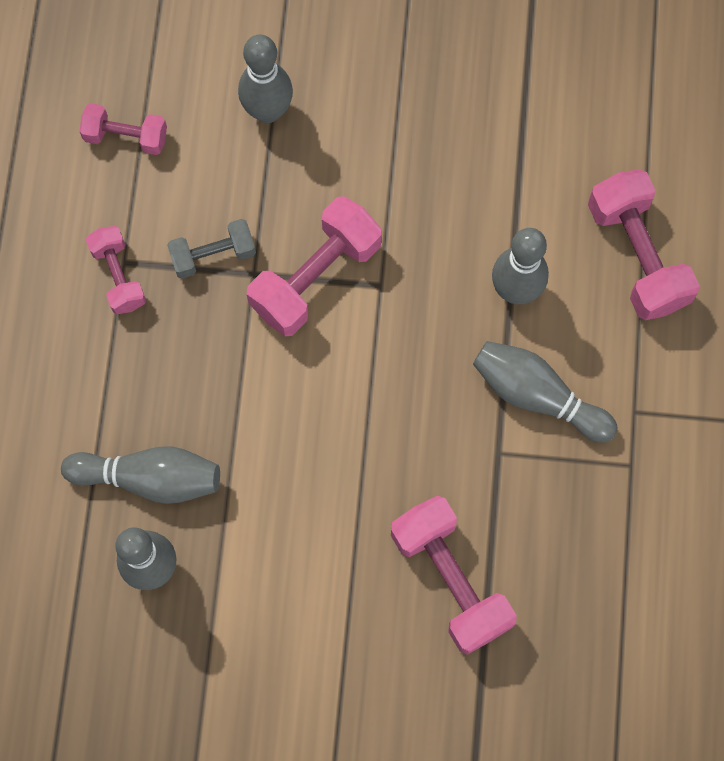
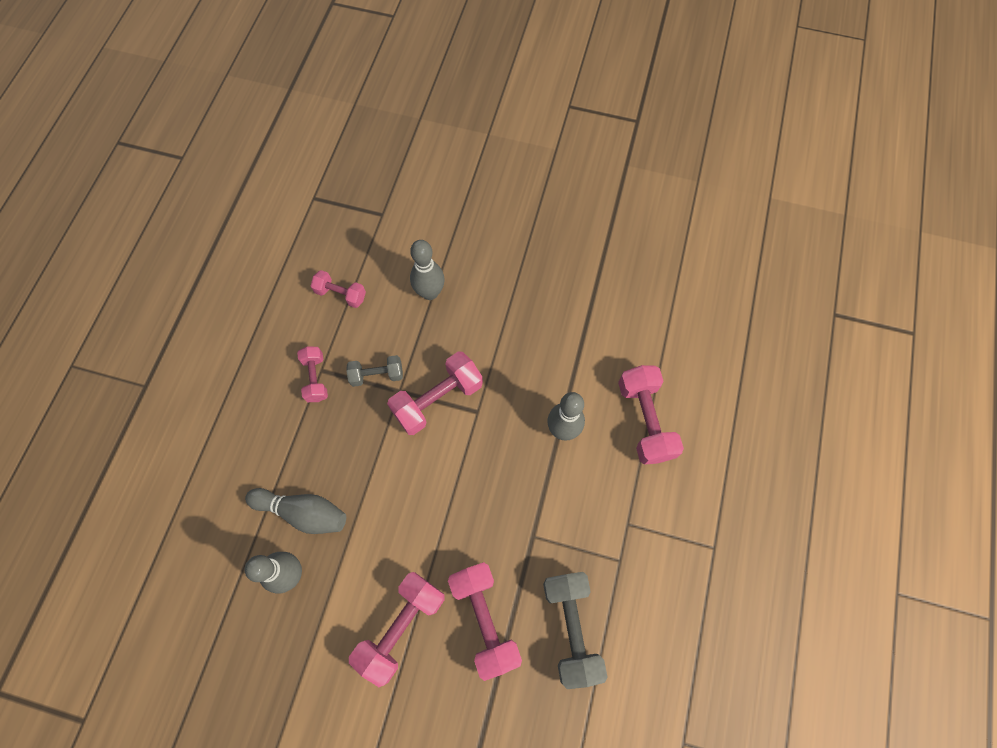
camera: 10 degrees right, 5 degrees down
grey bowling pin [473,341,618,443] -> none
none -> pink dumbbell [349,572,445,687]
none -> grey dumbbell [543,572,607,689]

